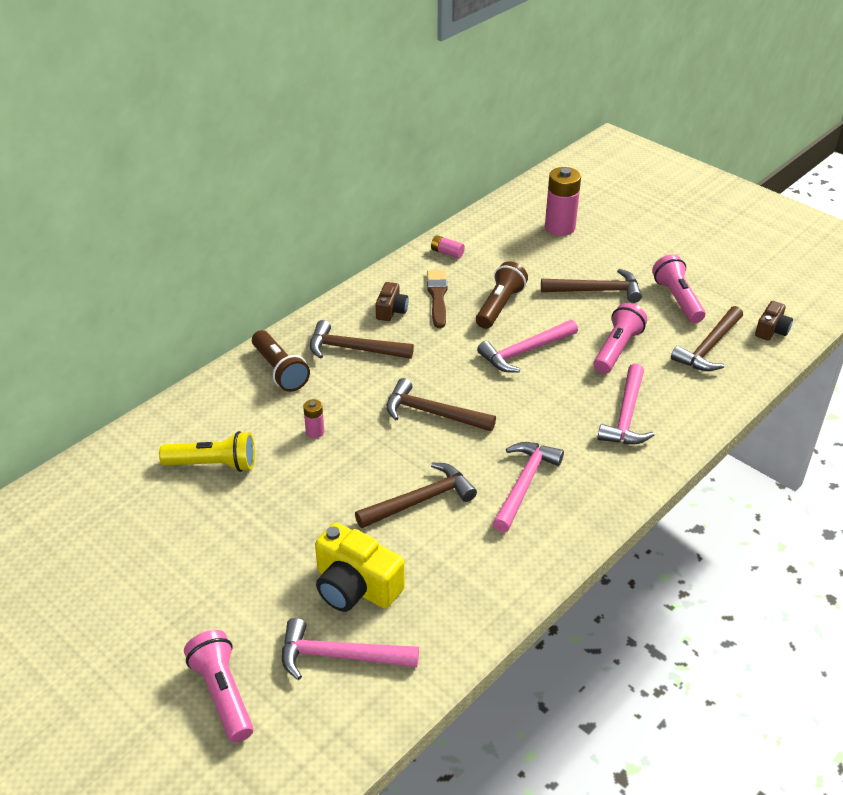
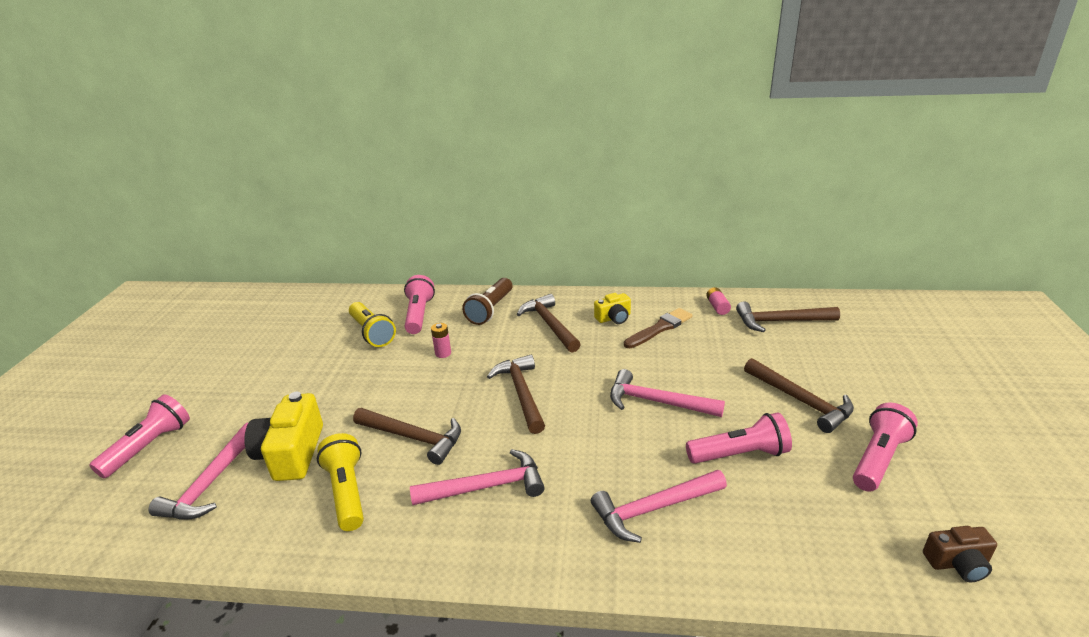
camera: 55 degrees right, 10 degrees down
pink hammer [282,618,419,680] -> pink hammer turned 135 degrees counterclockwise [148,423,248,520]
brown camera [376,282,409,321] -> yellow camera [594,293,631,324]
brown flashlight [476,261,528,329] -> none
pink battery [545,167,581,236] -> none
brown hammer [671,306,743,371] -> brown hammer moved to [736,302,840,332]
none -> yellow flashlight [317,433,364,531]
none -> pink flashlight [404,275,435,334]

